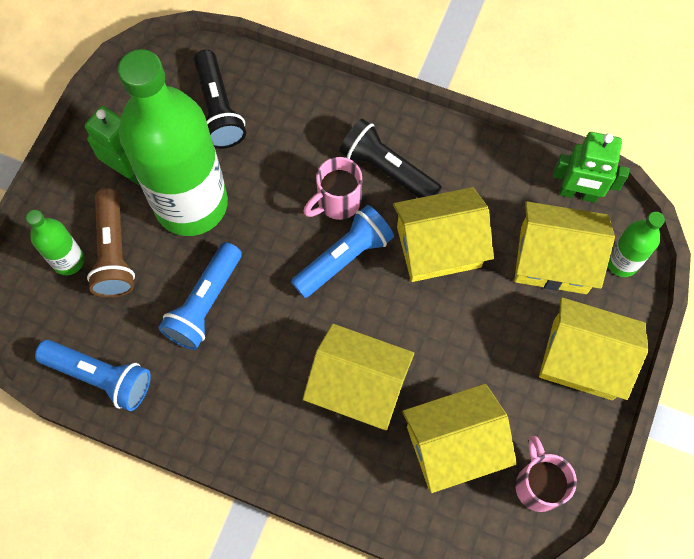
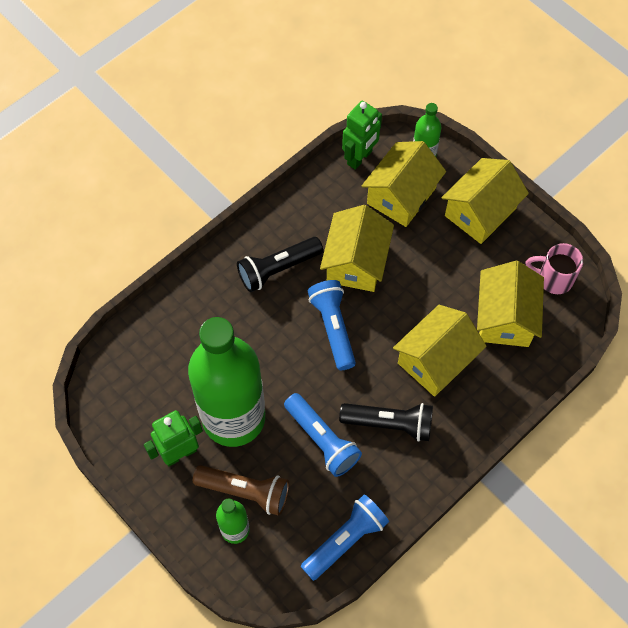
camera: 65 degrees left, 5 degrees down
black flashlight [194,50,246,149] -> black flashlight moved to [339,403,433,442]
pink mug [303,157,362,220] -> none

